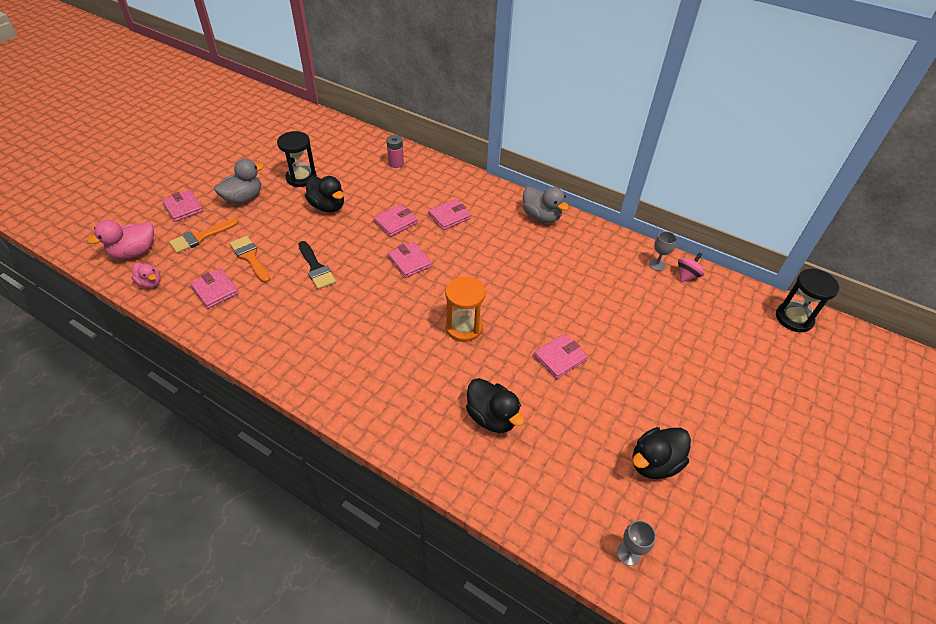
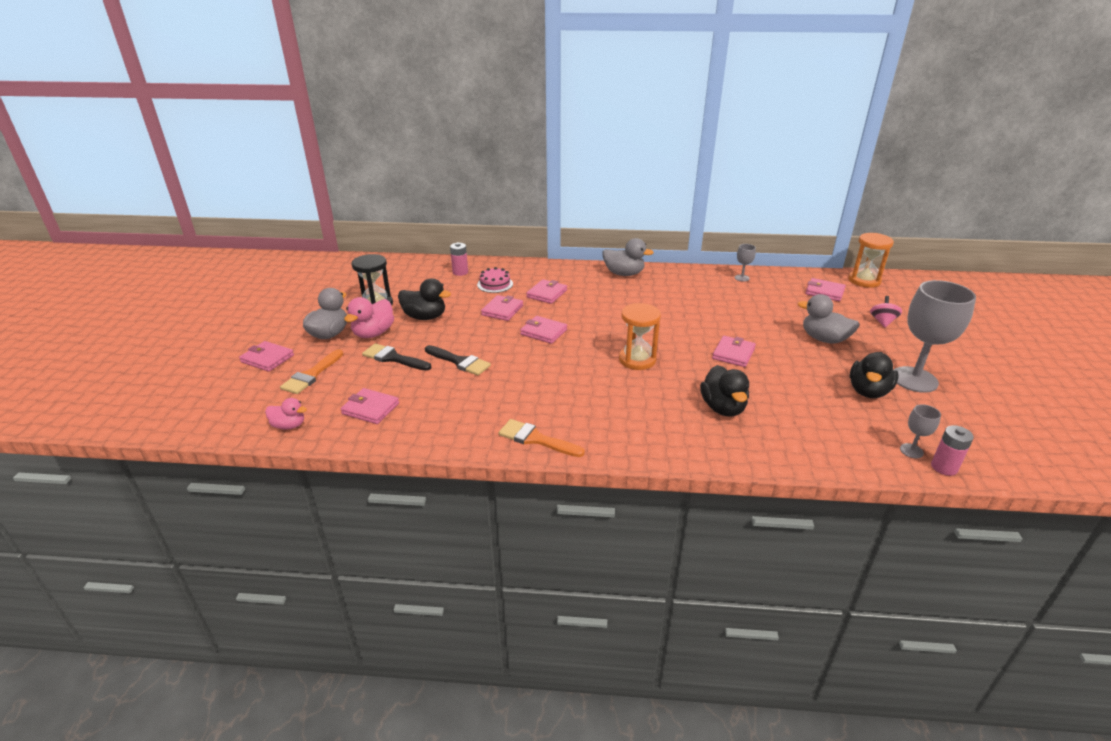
camera: 25 degrees left, 15 degrees down
pink duck [87,220,154,259] -> pink duck moved to [344,297,394,338]
orange brush [230,236,270,283] -> orange brush moved to [499,419,585,457]
black duck [466,378,525,433] -> black duck turned 60 degrees clockwise [700,365,749,417]
pink spinning top [678,252,705,282] -> pink spinning top moved to [870,296,902,328]
black hourglass [776,269,839,332] -> orange hourglass [848,233,894,288]
none -> black brush [362,343,431,371]
none -> pink cake [477,267,513,293]
none -> grey duck [798,294,860,344]
none -> pink wallet [805,278,846,301]
none -> grey goblet [894,280,976,393]
none -> pink battery [931,425,974,476]

